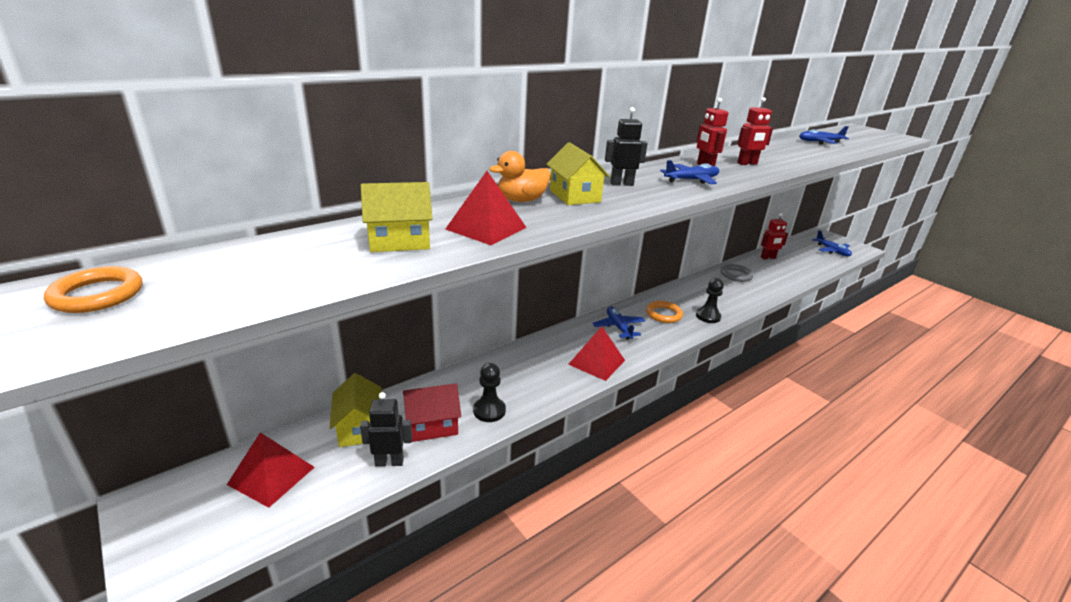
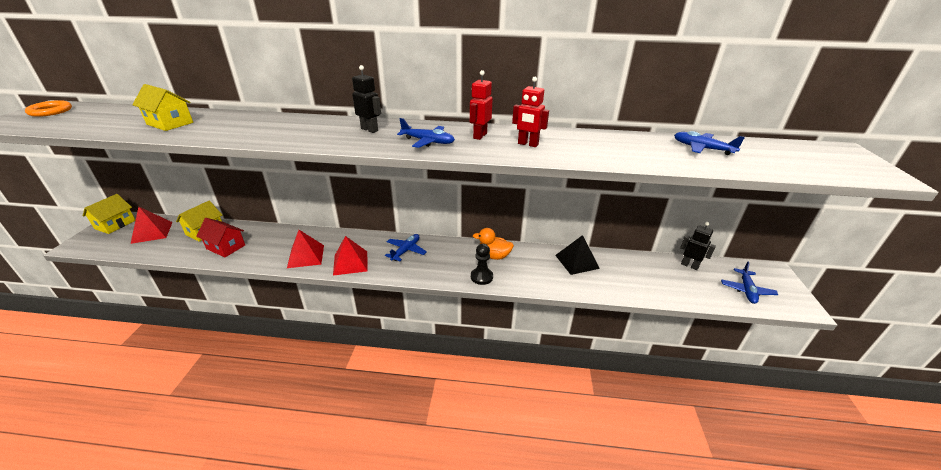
camera: 45 degrees right, 5 degrees up
black robot [360,392,412,467] -> black robot moved to [680,222,716,270]
red pyramid [446,171,527,245] -> red pyramid moved to [287,230,324,268]
black pawn [473,363,506,422] -> none
orange duck [489,151,551,202] -> orange duck moved to [473,228,514,260]
yellow house [546,142,610,205] -> yellow house moved to [83,194,136,234]
orange ring [646,301,683,323] -> none
grey ring [721,264,753,282] -> black pyramid [555,235,600,275]
red robot [761,213,788,259] -> none

